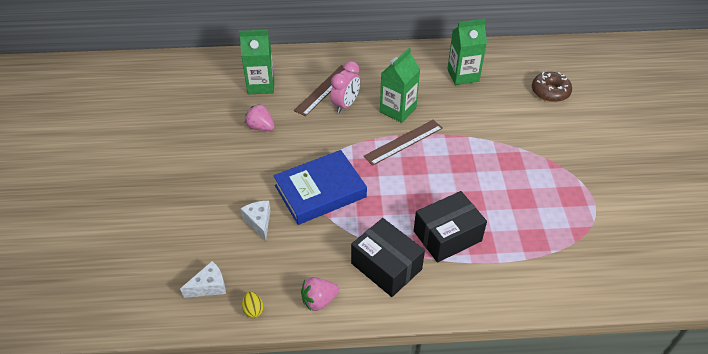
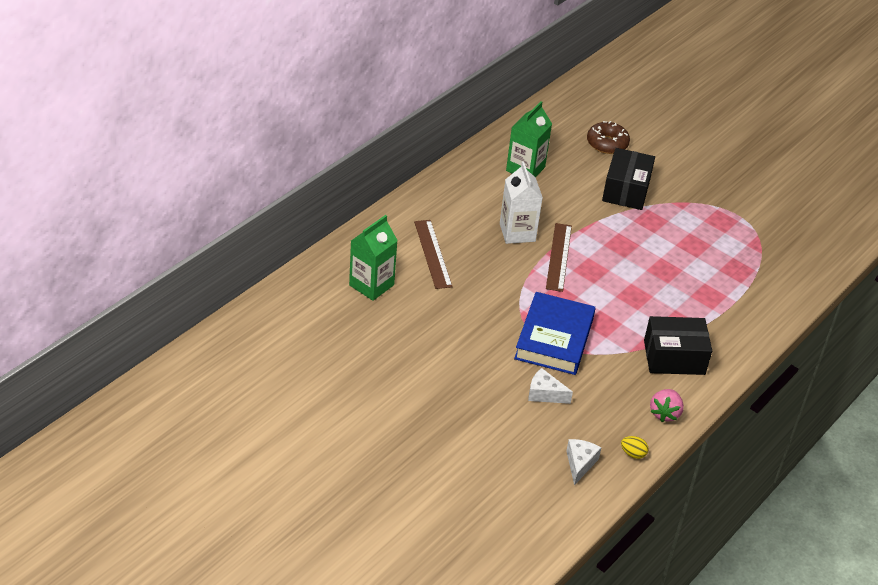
camera: 50 degrees left, 5 degrees down
pink strawberry [245,104,275,131] -> none
pink clock [330,61,360,113] -> none
green carton [380,48,420,123] -> white carton [500,161,543,244]
black box [414,191,487,263] -> black box moved to [602,148,655,210]

